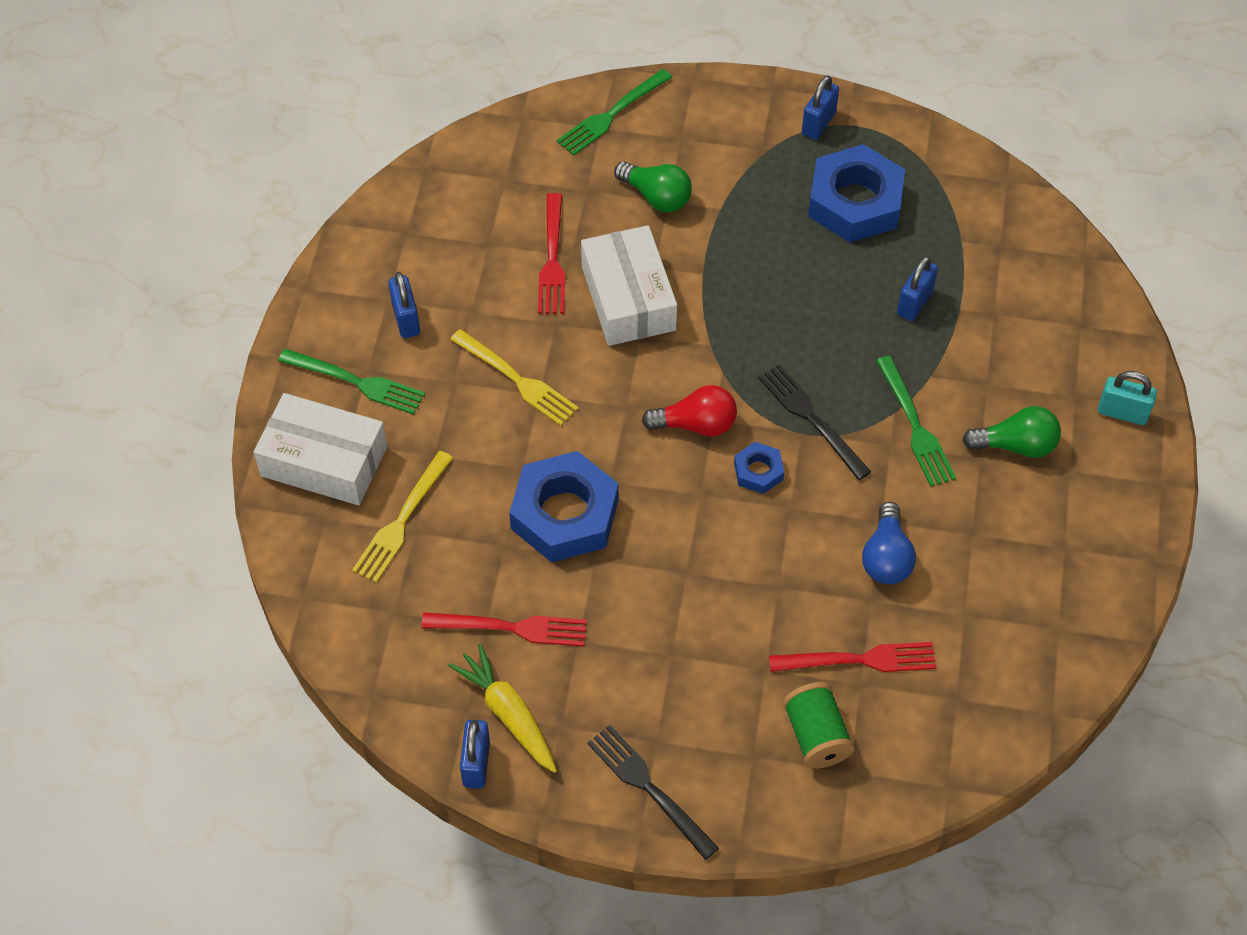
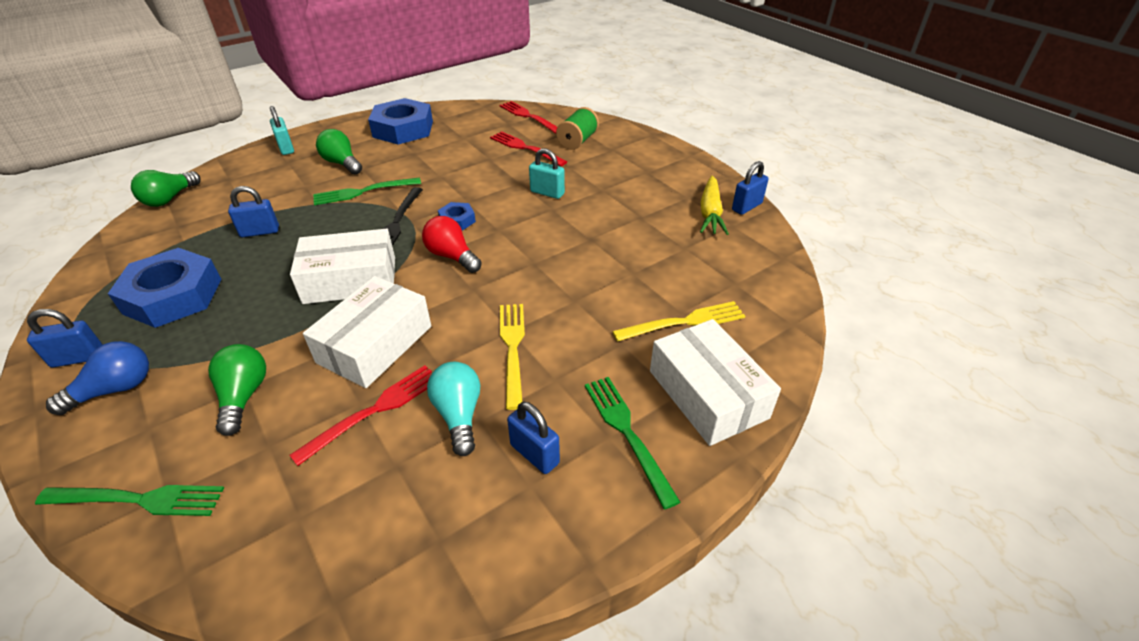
camera: 135 degrees left, 15 degrees down
blue padlock [388,272,420,338] -> blue padlock turned 75 degrees counterclockwise [507,402,560,474]
red fork [421,613,587,646] -> red fork moved to [500,101,557,134]
blue nut [509,451,619,562] -> blue nut moved to [368,98,433,145]
black fork [587,725,719,860] -> none
blue light bulb [862,502,916,584] -> blue light bulb moved to [46,341,149,415]
green fork [876,356,956,487] -> green fork turned 135 degrees counterclockwise [313,177,421,205]
none -> green light bulb [131,170,201,207]
none -> white box [290,229,395,304]
none -> turquoise light bulb [427,362,480,456]
none -> turquoise padlock [529,148,565,199]

